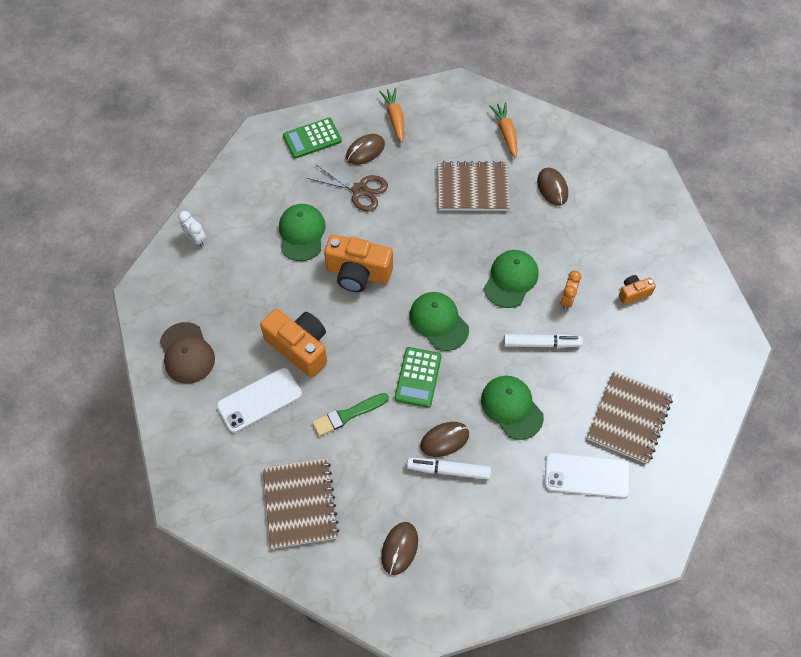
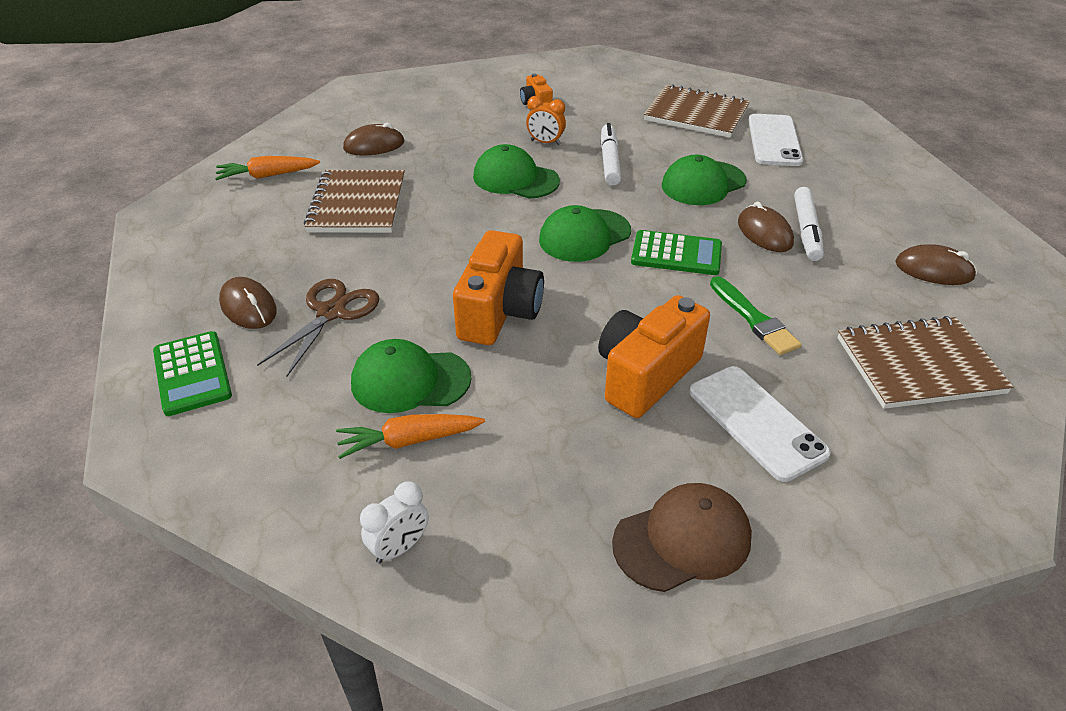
camera: 90 degrees left, 20 degrees down
orange carrot [379,88,404,143] -> orange carrot moved to [336,414,485,459]

